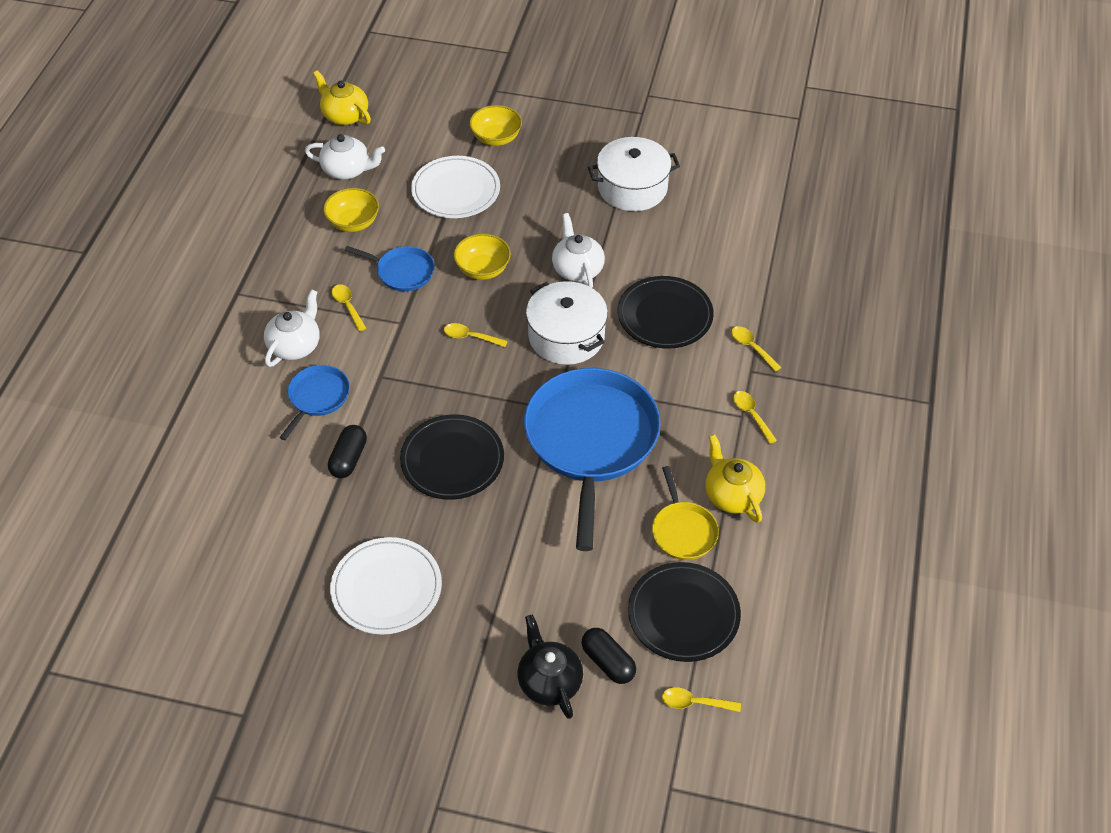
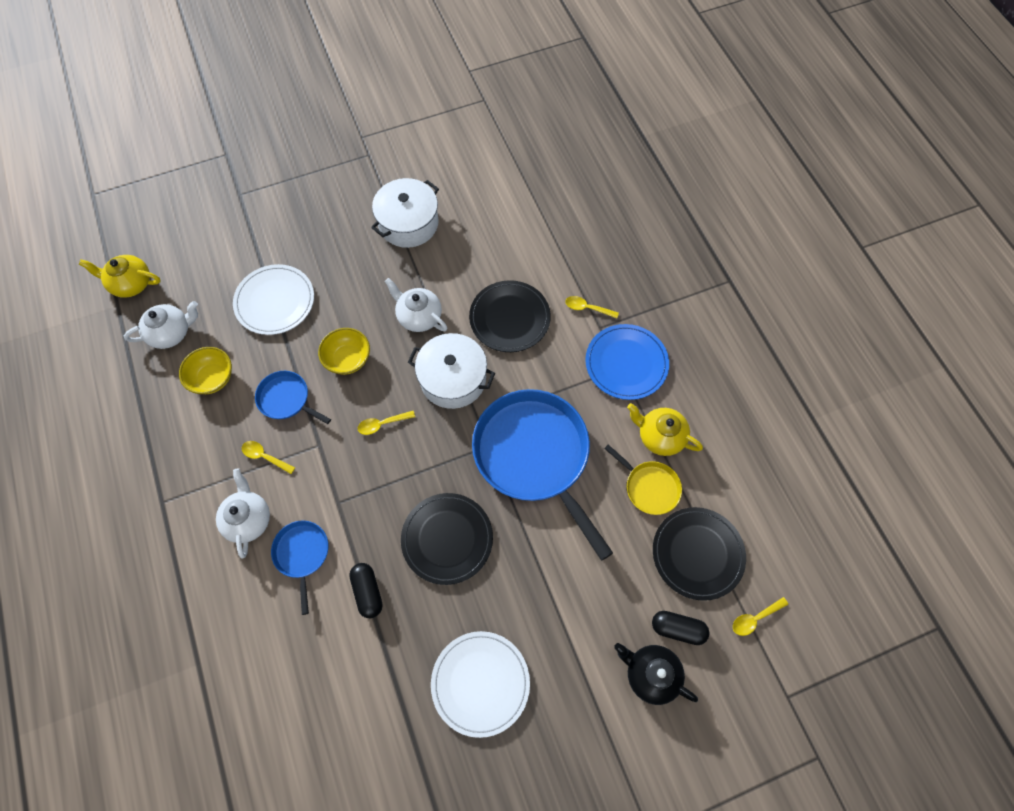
camera: 35 degrees left, 15 degrees up
blue pan [345,246,435,291] -> blue pan turned 135 degrees counterclockwise [255,371,331,424]
yellow bowl [469,105,522,146] -> none
yellow spoon [733,391,777,444] -> blue plate [585,324,669,400]

